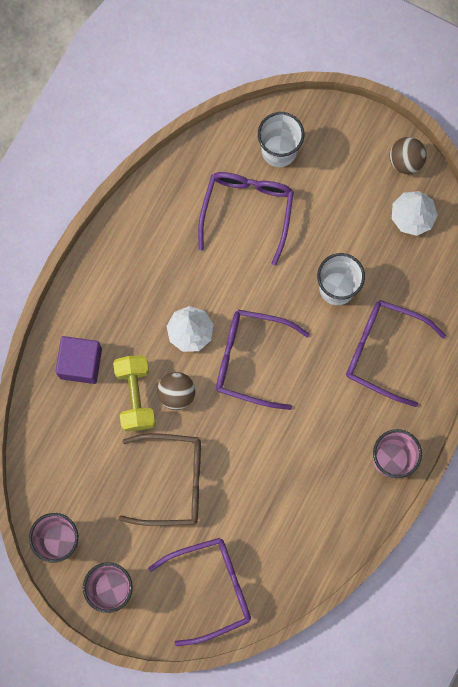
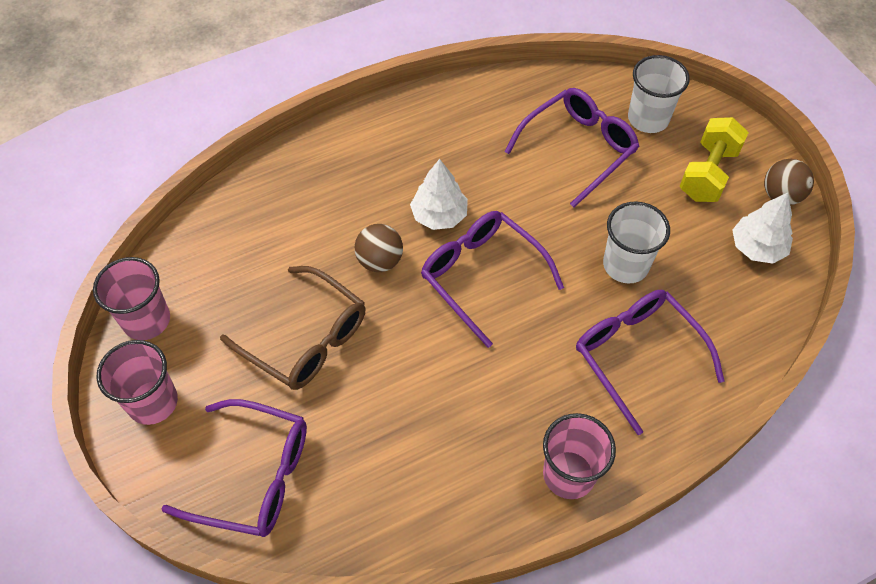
camera: 35 degrees right, 20 degrees down
purple cube [55,336,102,384] -> none
yellow dumbbell [113,355,156,431] -> yellow dumbbell moved to [680,117,749,202]

